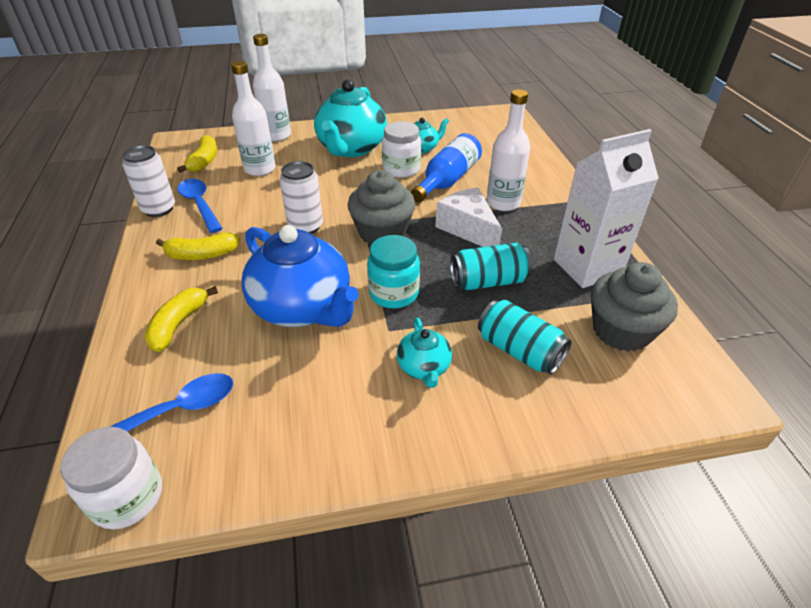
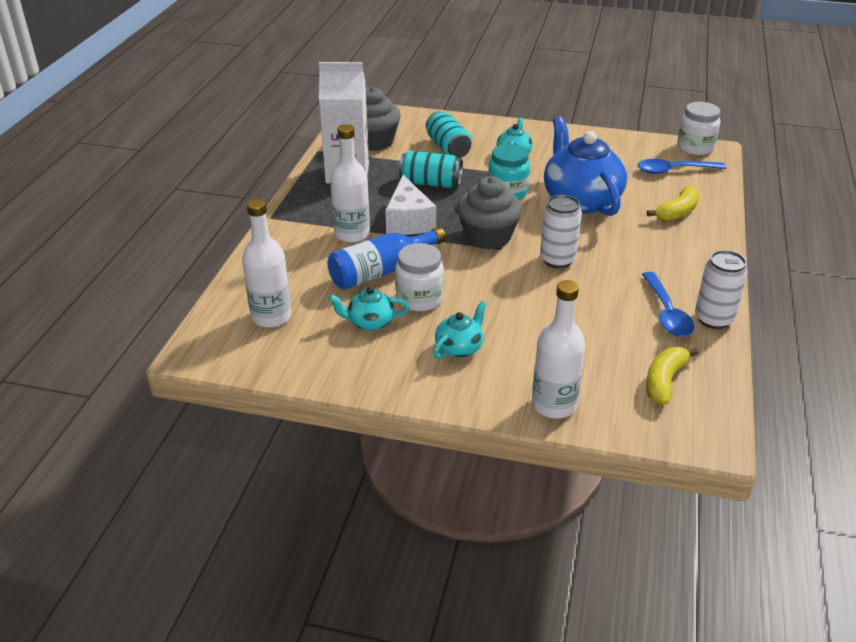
camera: 155 degrees left, 5 degrees down
yellow banana [156,232,240,260] -> none
white bottle [231,61,276,176] -> white bottle moved to [242,199,291,328]
turquoise teapot [314,79,387,157] -> turquoise teapot [433,301,487,359], size x0.48

